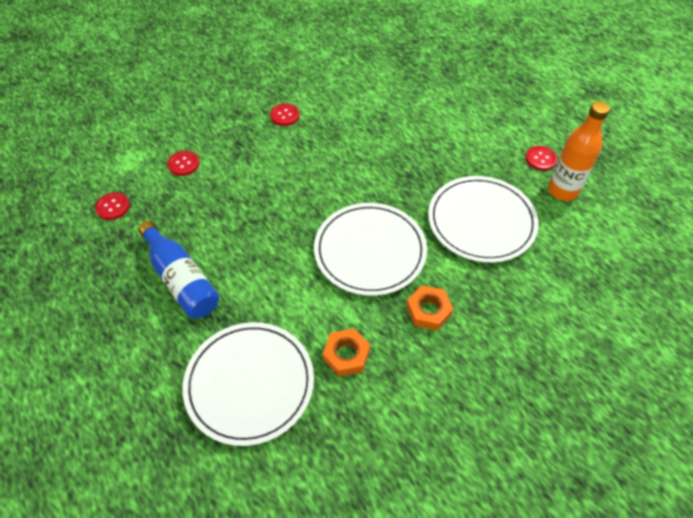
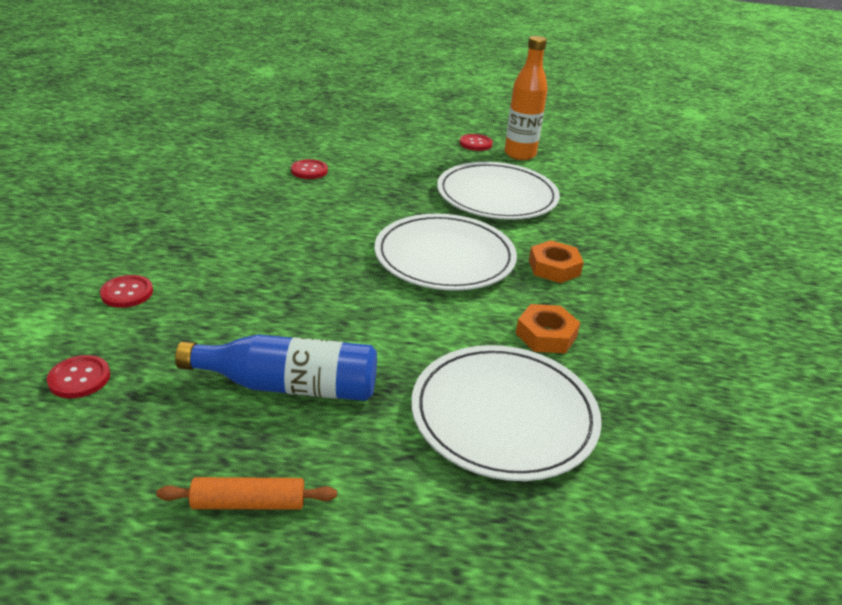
camera: 50 degrees left, 20 degrees down
red button [270,103,299,126] -> red button moved to [291,159,328,179]
none -> orange rolling pin [156,477,337,510]

